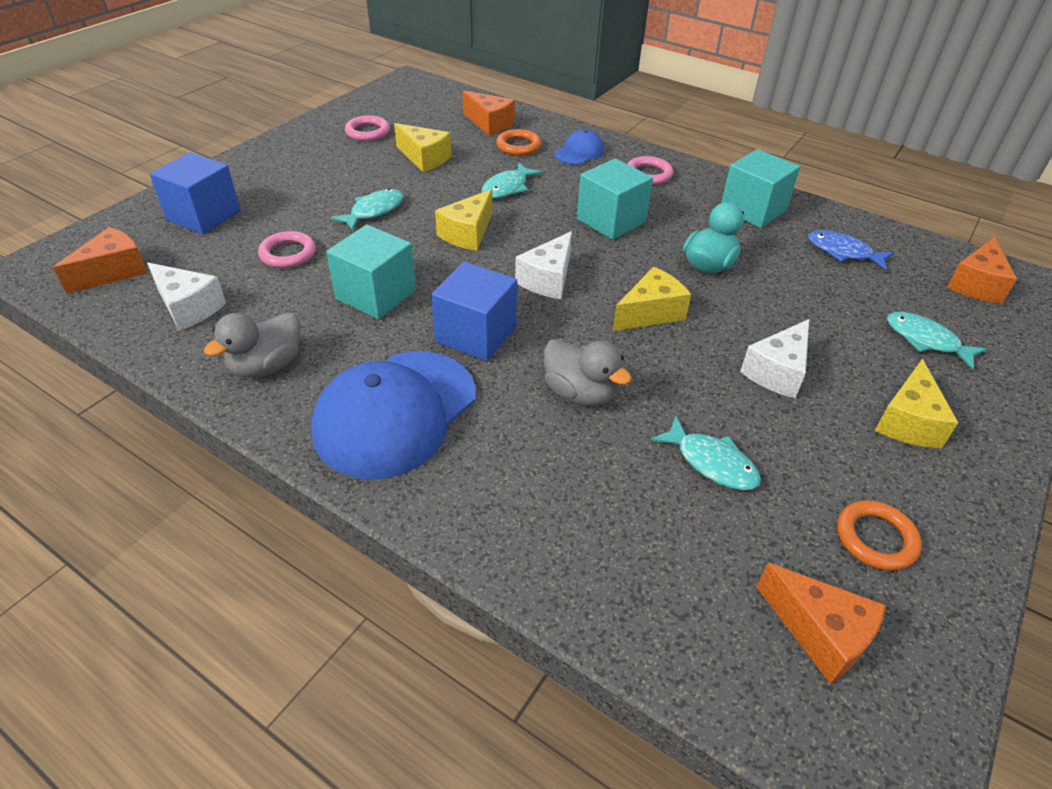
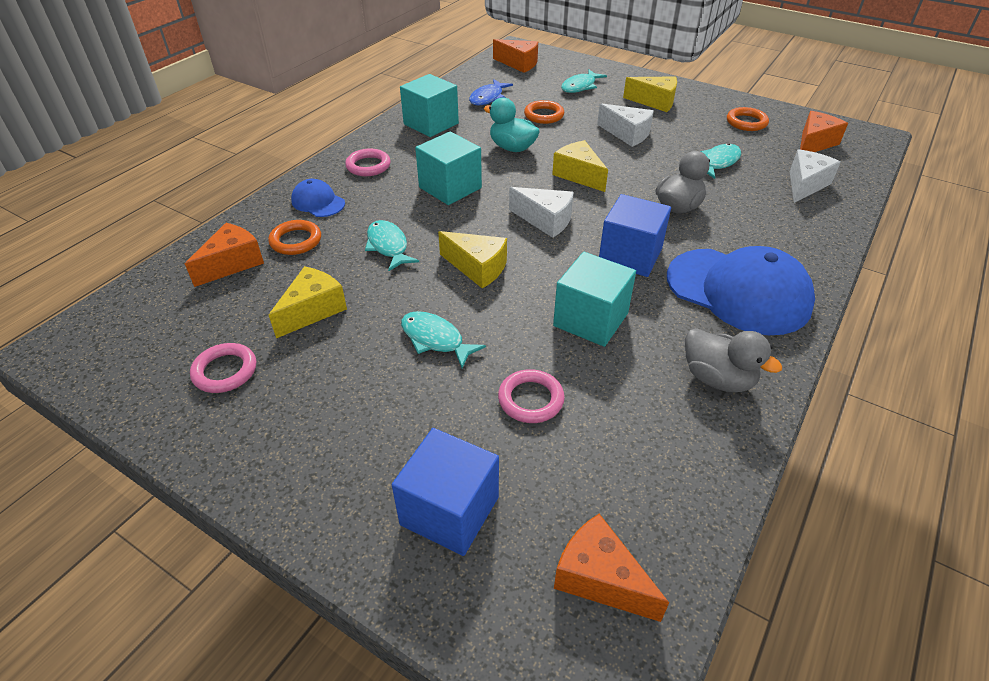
camera: 90 degrees left, 0 degrees up
white cheese [147,263,226,331] -> white cheese moved to [790,149,840,203]
turquoise fish [482,162,542,199] -> turquoise fish turned 150 degrees counterclockwise [365,220,419,271]
none -> orange ring [524,100,564,124]

